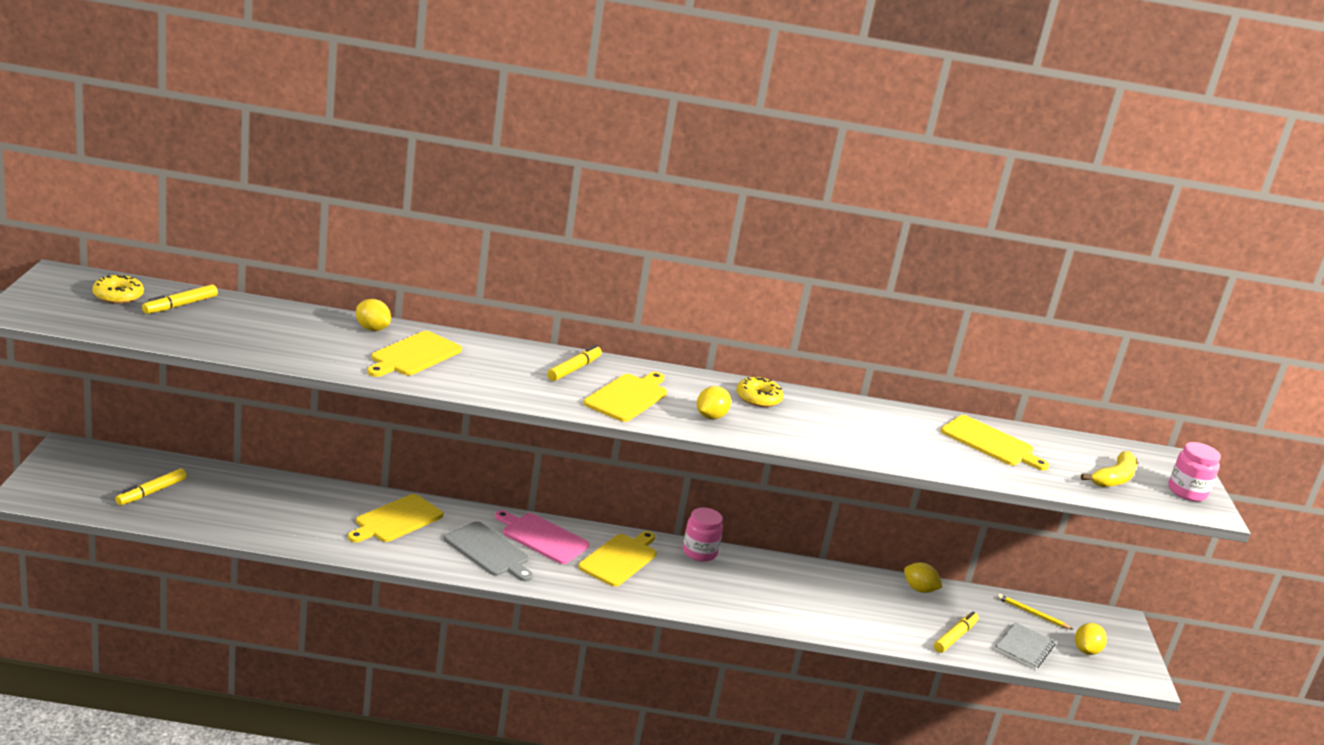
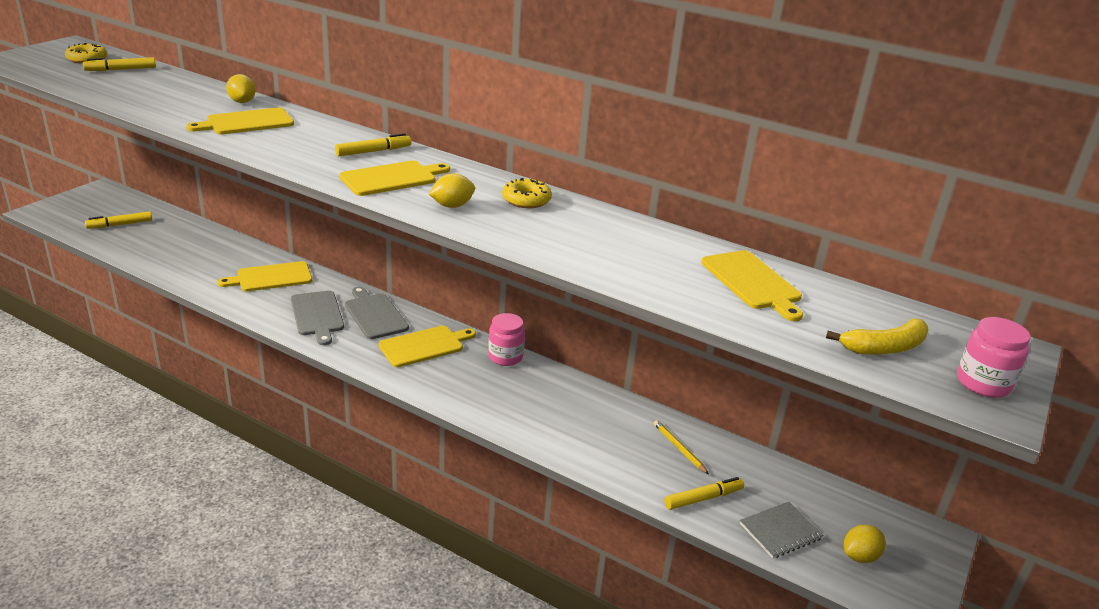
camera: 30 degrees right, 5 degrees up
pink cutting board [495,510,589,564] -> grey cutting board [345,287,409,339]
yellow lemon [904,562,942,593] -> none
yellow pencil [997,594,1074,630] -> yellow pencil moved to [654,420,709,474]

